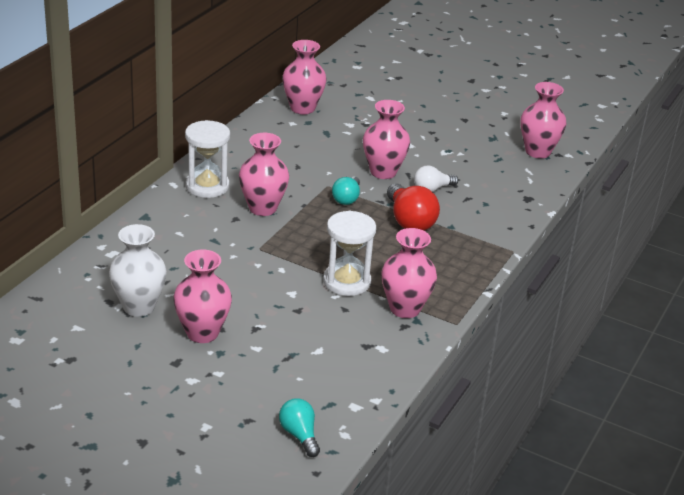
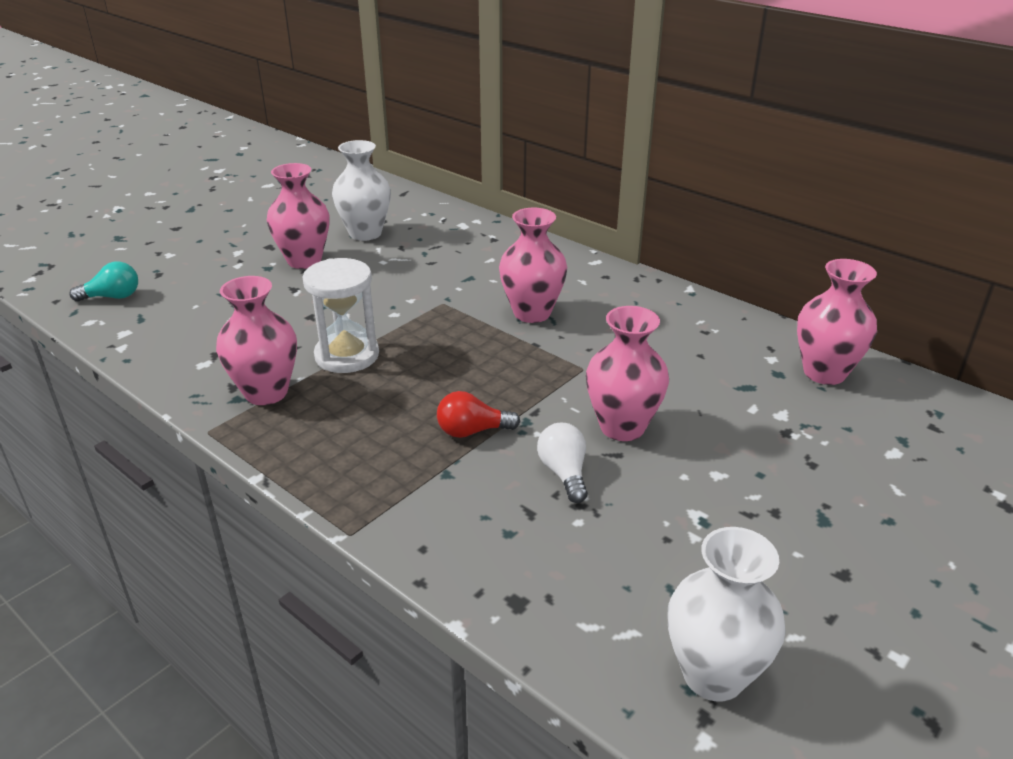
camera: 105 degrees right, 0 degrees up
white hourglass [185,120,230,198] -> none
turquoise light bulb [332,177,360,205] -> none
red light bulb [387,183,440,231] -> red light bulb [437,391,520,438], size x0.62
pink vase [520,82,566,158] -> white vase [667,527,786,702]

